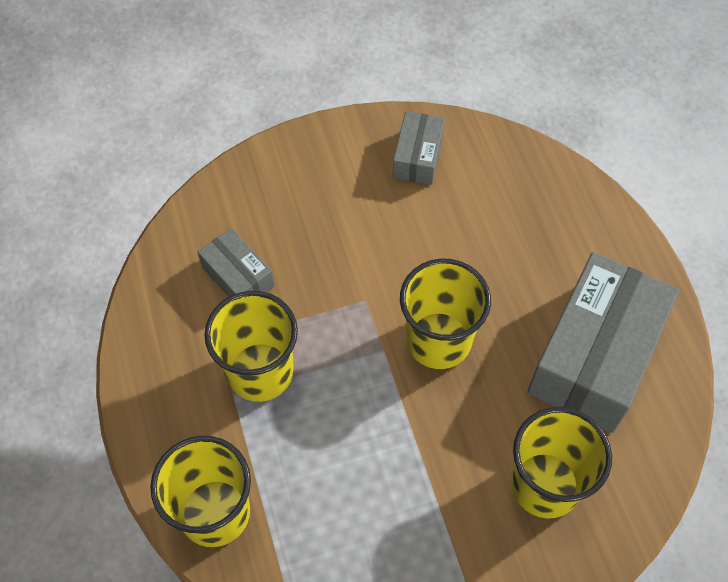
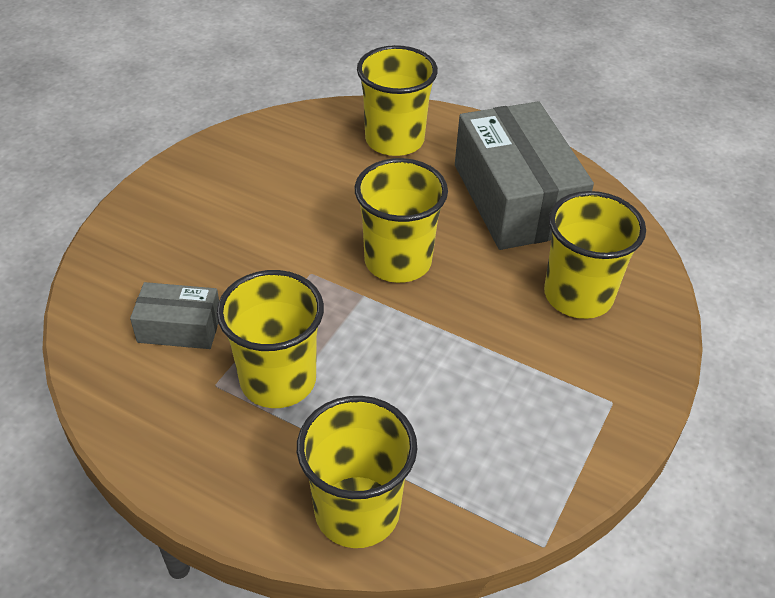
camera: 45 degrees left, 15 degrees down
grey box [393,111,445,185] -> none
none -> yellow cup [357,45,438,156]

